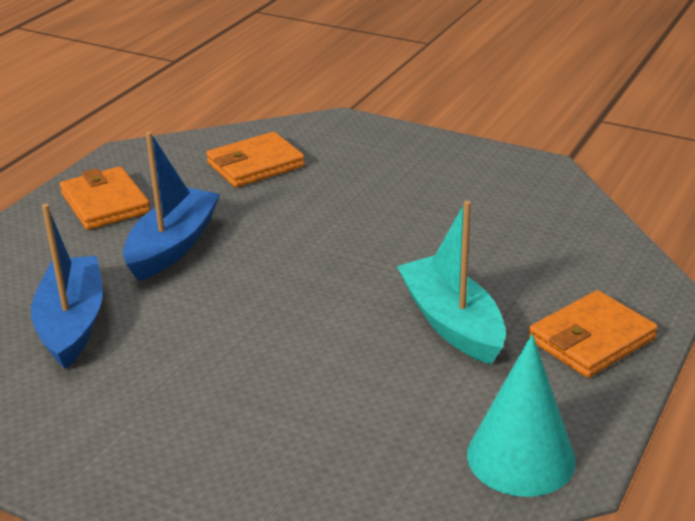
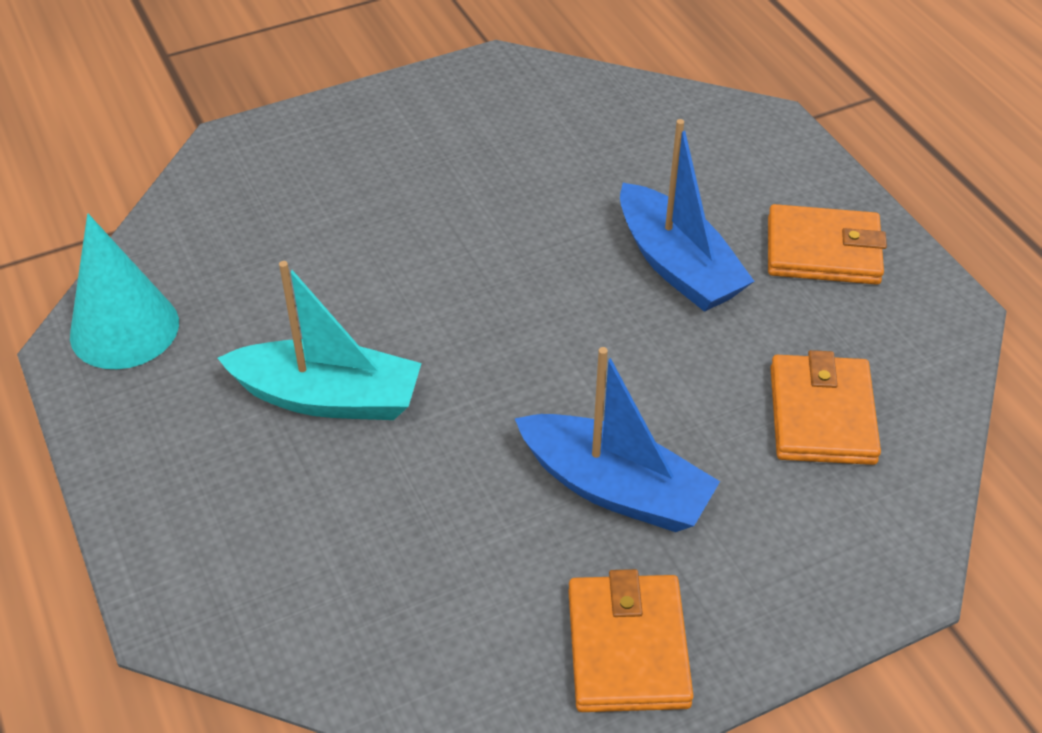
camera: 125 degrees right, 15 degrees up
blue boat [31,204,103,369] -> blue boat moved to [515,347,720,532]
orange wallet [528,290,658,378] -> orange wallet moved to [568,569,694,712]

